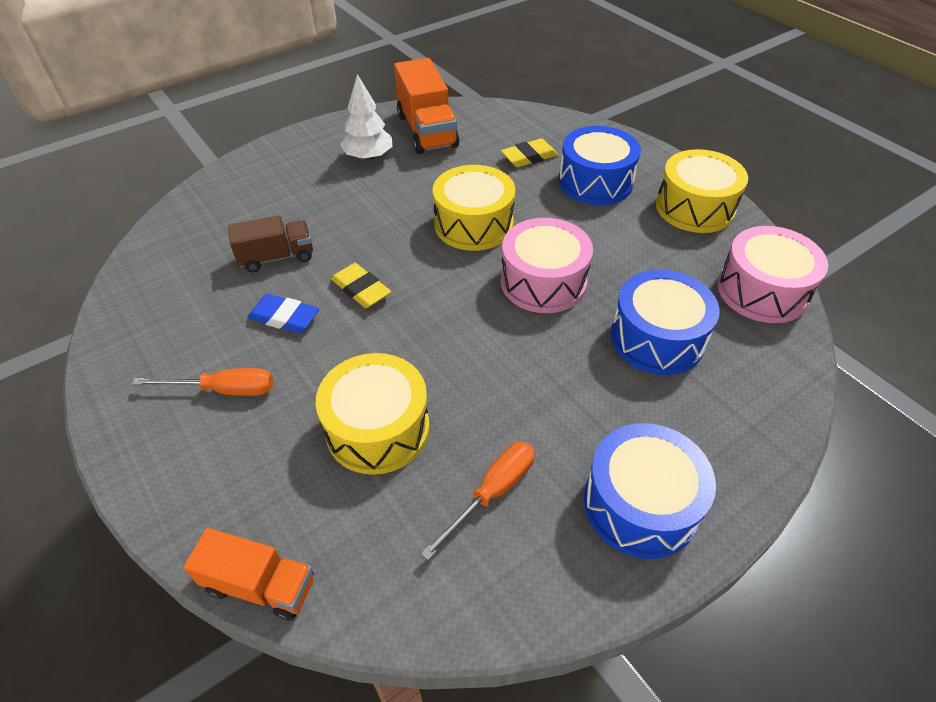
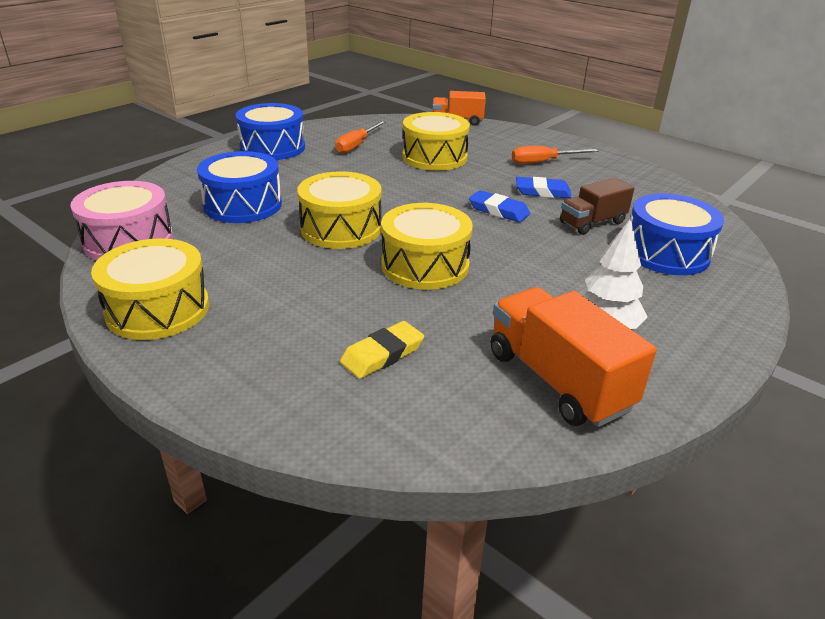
camera: 165 degrees right, 15 degrees down
yellow eraser [331,263,391,308] -> blue eraser [469,190,530,222]
pink drum [501,218,593,313] -> yellow drum [297,171,382,249]
blue drum [559,126,641,205] -> blue drum moved to [631,194,724,275]

